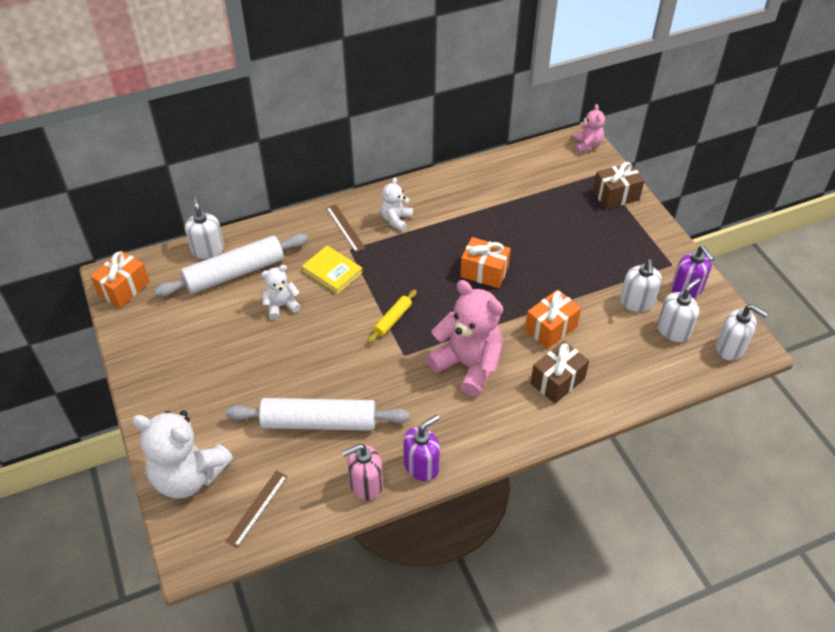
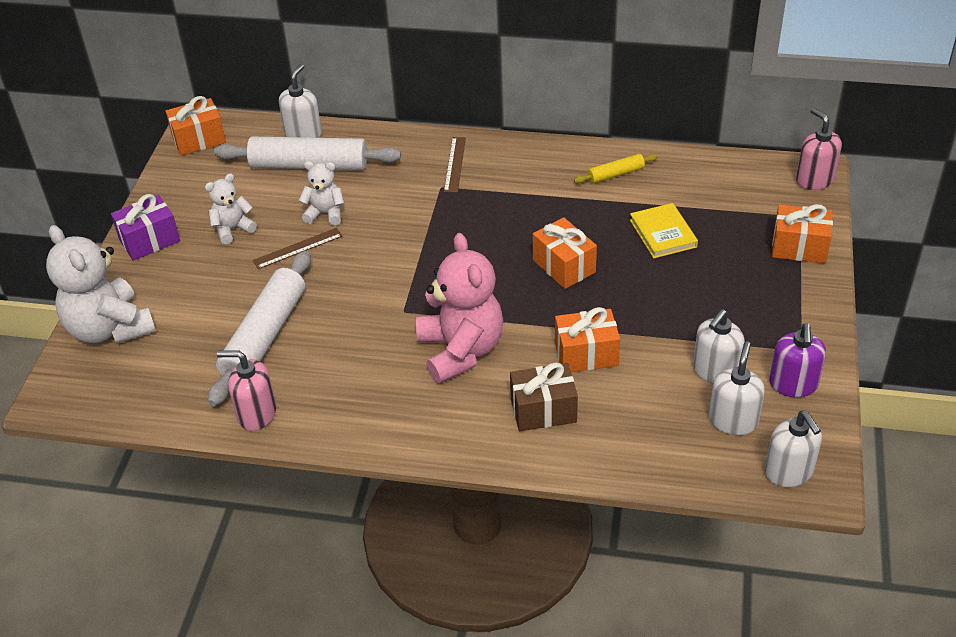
camera: 35 degrees right, 5 degrees down
white rolling pin [226,398,410,431] -> white rolling pin turned 75 degrees clockwise [208,251,311,406]
brown ruler [226,471,288,548] -> brown ruler moved to [253,228,343,269]
yellow book [302,246,363,294] -> yellow book moved to [630,203,698,258]
yellow rolling pin [368,290,417,343] -> yellow rolling pin moved to [574,154,658,184]
white teddy bear [380,177,413,231] -> white teddy bear moved to [205,174,257,244]
purple soap dispenser [403,415,440,481] -> none
pink teddy bear [574,104,605,153] -> pink soap dispenser [796,108,842,190]
brown gift [593,162,644,209] -> orange gift [772,204,833,264]
white soap dispenser [657,278,701,342] -> white soap dispenser turned 60 degrees counterclockwise [709,341,765,435]
none -> purple gift [111,194,180,261]

